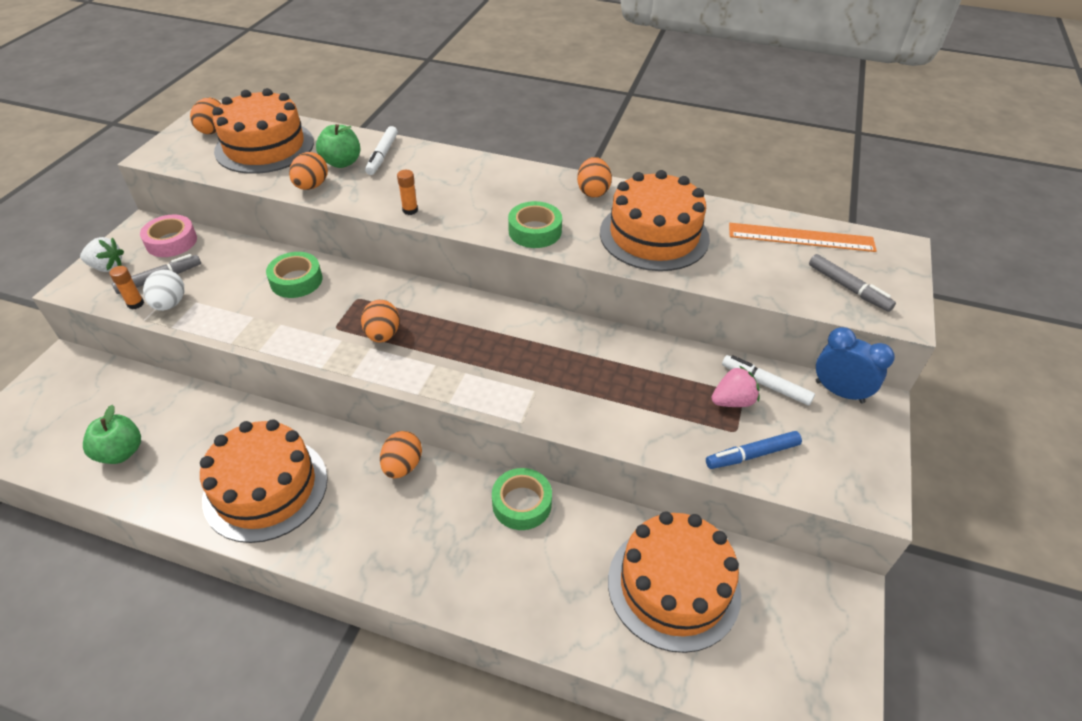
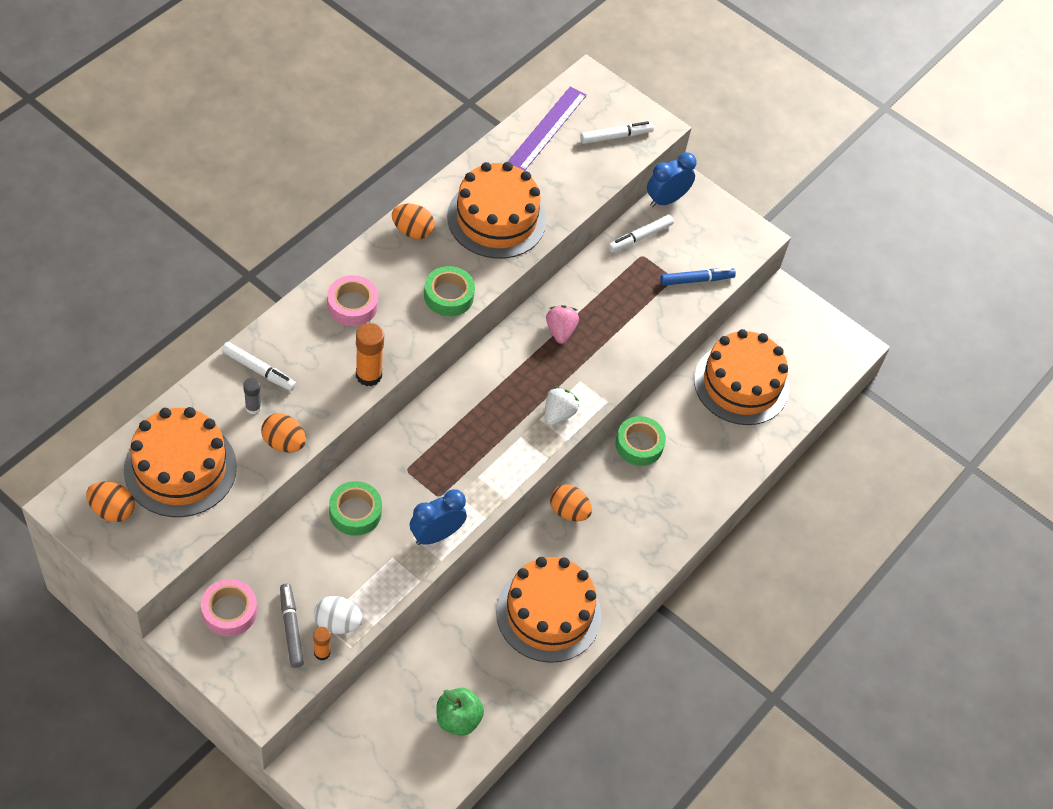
camera: 75 degrees left, 10 degrees up
white strawberry [80,237,124,272] -> white strawberry moved to [545,386,579,426]
green apple [316,124,360,168] -> grey glue stick [243,378,261,414]
orange egg [361,300,399,343] -> none
orange glue stick [397,170,418,215] -> orange glue stick [356,323,384,386], size x1.72
blue marker [706,431,802,469] -> blue marker turned 105 degrees counterclockwise [660,268,736,286]
pink strawberry [711,365,760,407] -> pink strawberry moved to [546,305,579,344]
orange ruler [729,223,877,252] -> purple ruler [508,86,587,171]
grey marker [809,254,896,312] -> white marker [581,121,654,144]
none -> pink tape [327,275,378,326]
none -> blue clock [410,489,467,545]

